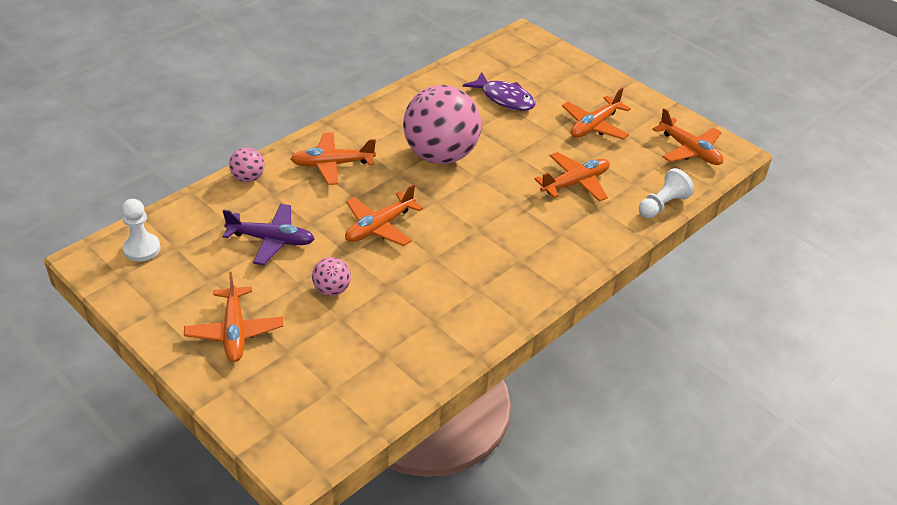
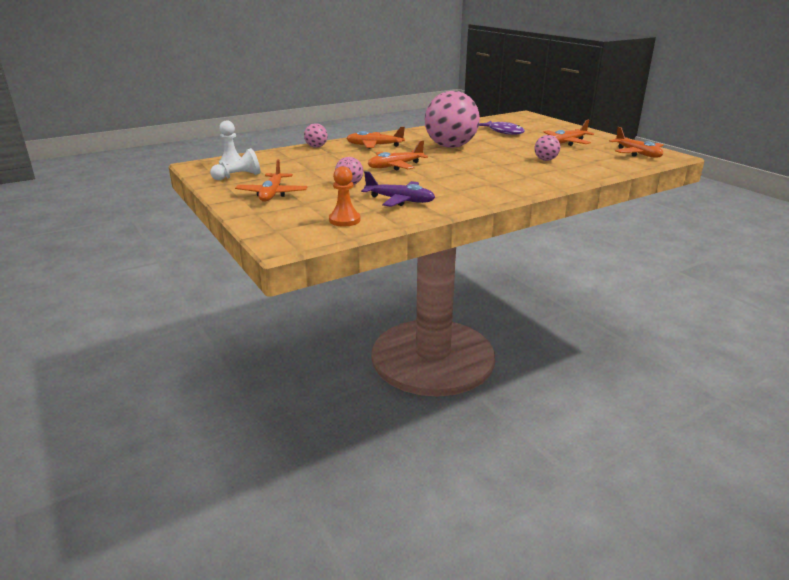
camera: 15 degrees right, 15 degrees down
purple plane [222,204,314,265] -> purple plane moved to [361,171,435,207]
orange plane [534,152,610,202] -> pink ball [534,135,560,161]
white pawn [639,168,694,218] -> white pawn moved to [210,148,260,180]
none -> orange pawn [329,166,361,226]

